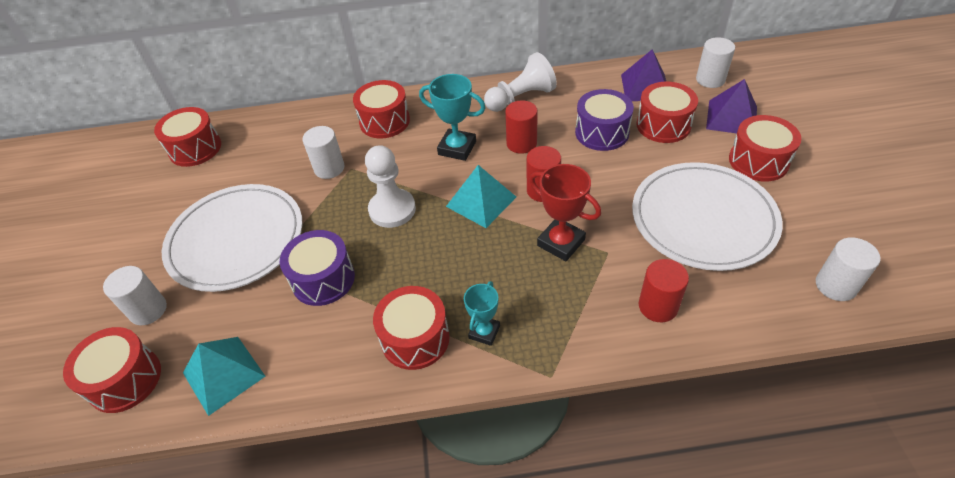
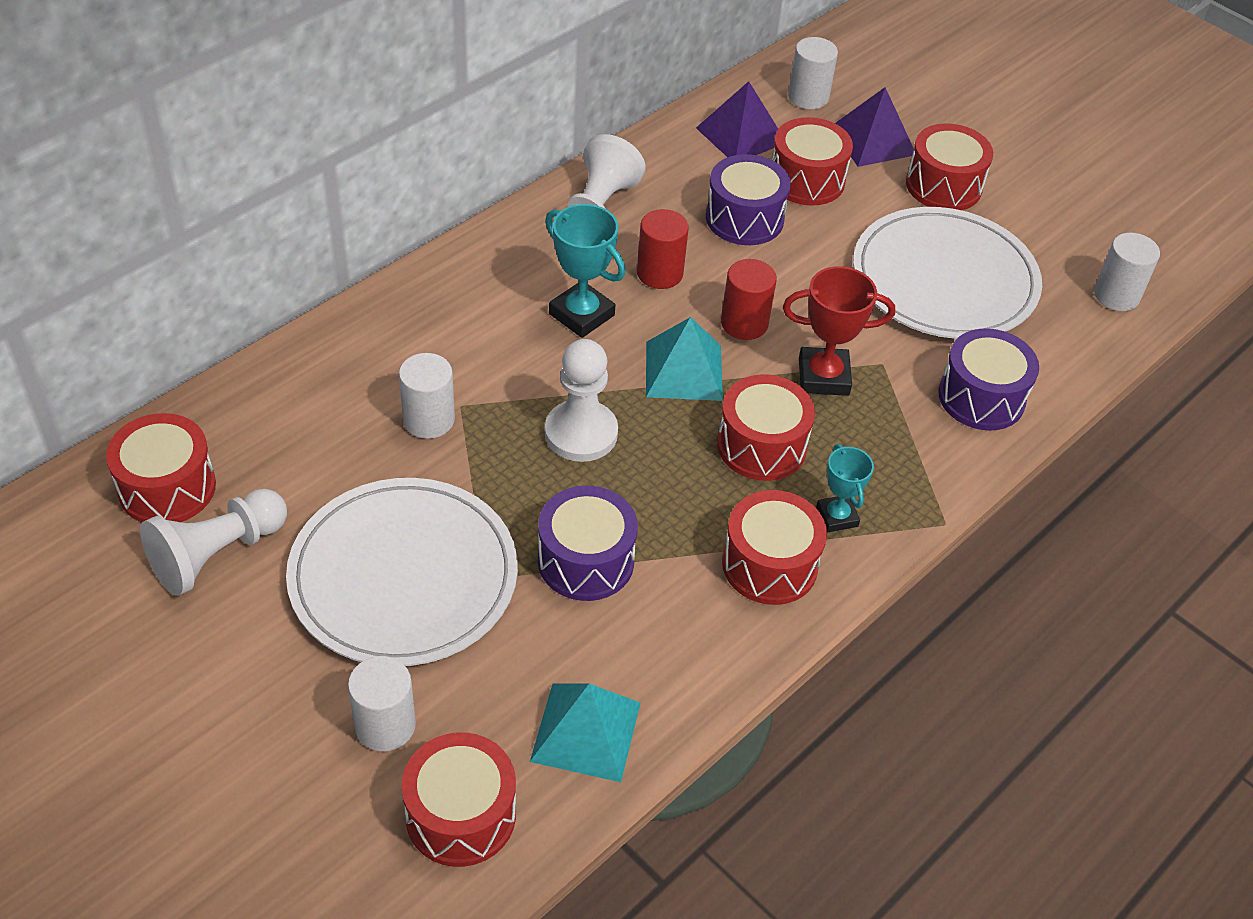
camera: 45 degrees left, 0 degrees up
red drum [353,80,410,138] -> red drum moved to [717,374,815,481]
turquoise trophy [419,74,486,161] -> turquoise trophy turned 60 degrees clockwise [545,204,626,338]
red cylinder [639,259,689,322] -> purple drum [938,328,1039,431]
none -> white pawn [140,489,287,596]

